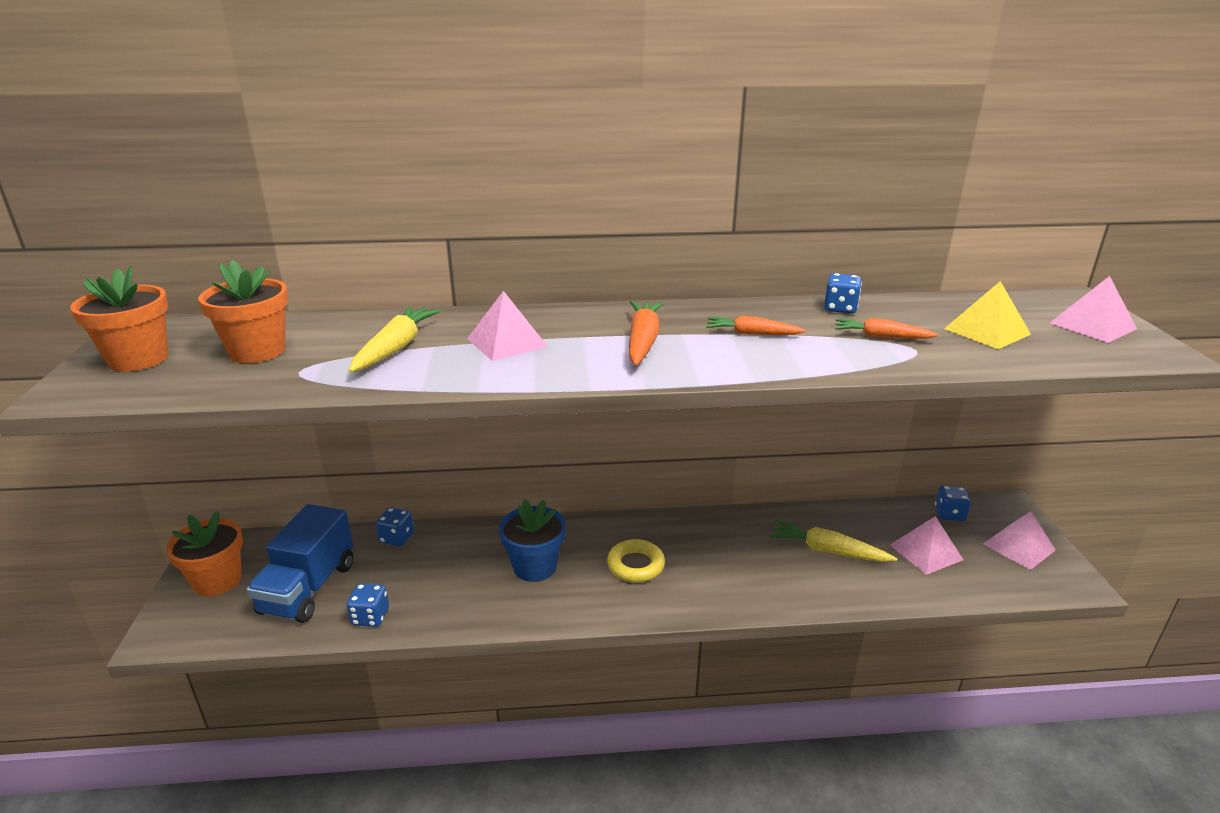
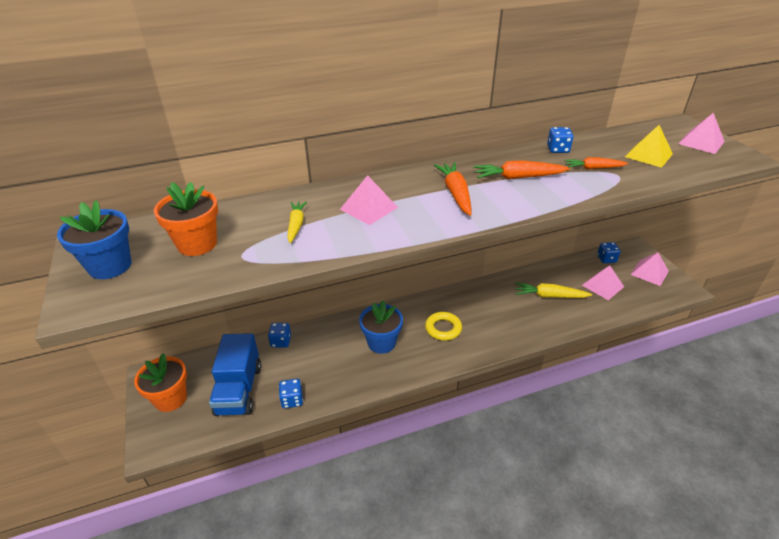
camera: 15 degrees left, 10 degrees up
orange flower pot [70,266,168,372] -> blue flower pot [57,200,132,279]
yellow carrot [349,306,441,372] -> yellow carrot [287,201,307,243], size x0.66
orange carrot [706,316,805,335] -> orange carrot [474,160,570,180], size x1.50

